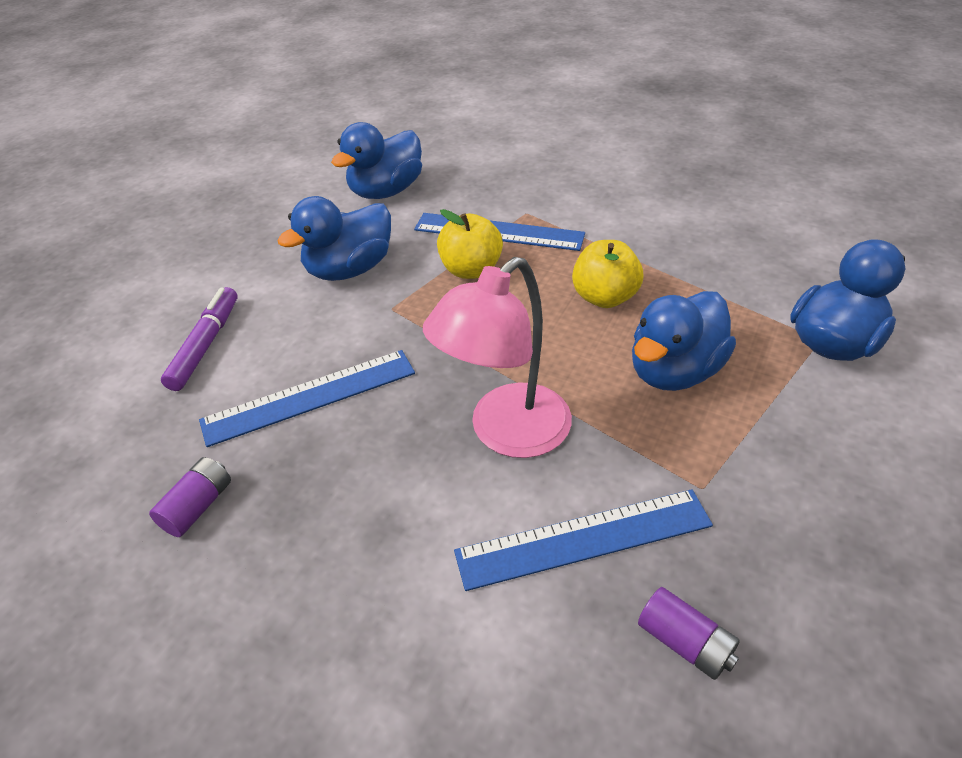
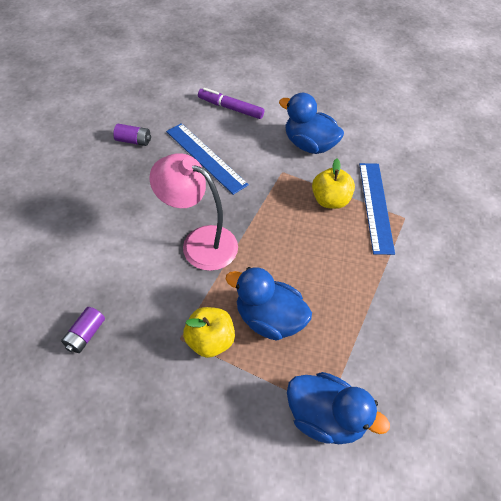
camera: 70 degrees right, 10 degrees up
purple marker [161,287,238,391] -> purple marker turned 150 degrees counterclockwise [198,88,264,119]
blue duck [331,122,422,199] -> none
blue ruler [454,489,713,591] -> none
yellow apple [572,240,643,308] -> yellow apple moved to [183,307,235,358]

